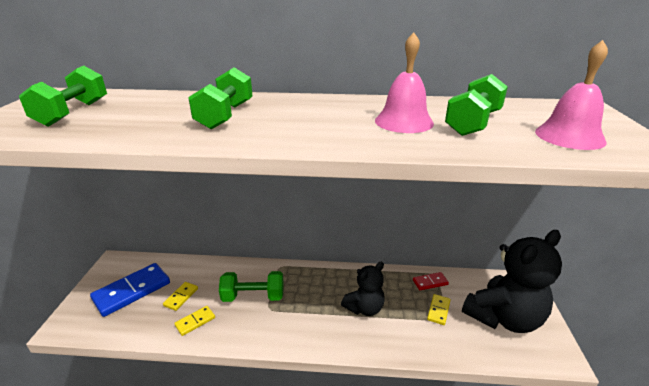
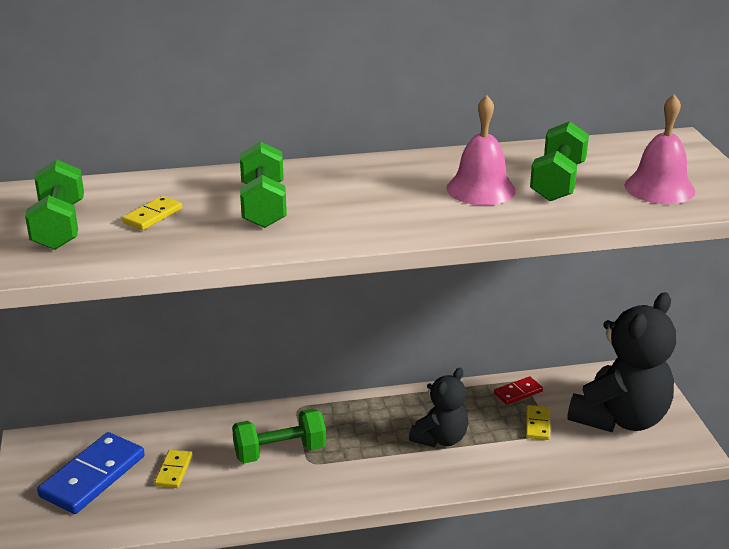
camera: 15 degrees left, 0 degrees up
yellow domino [174,306,215,336] -> yellow domino moved to [122,196,182,230]

